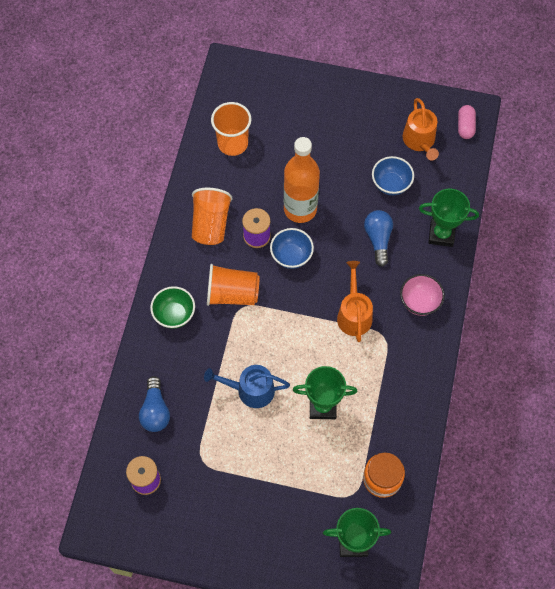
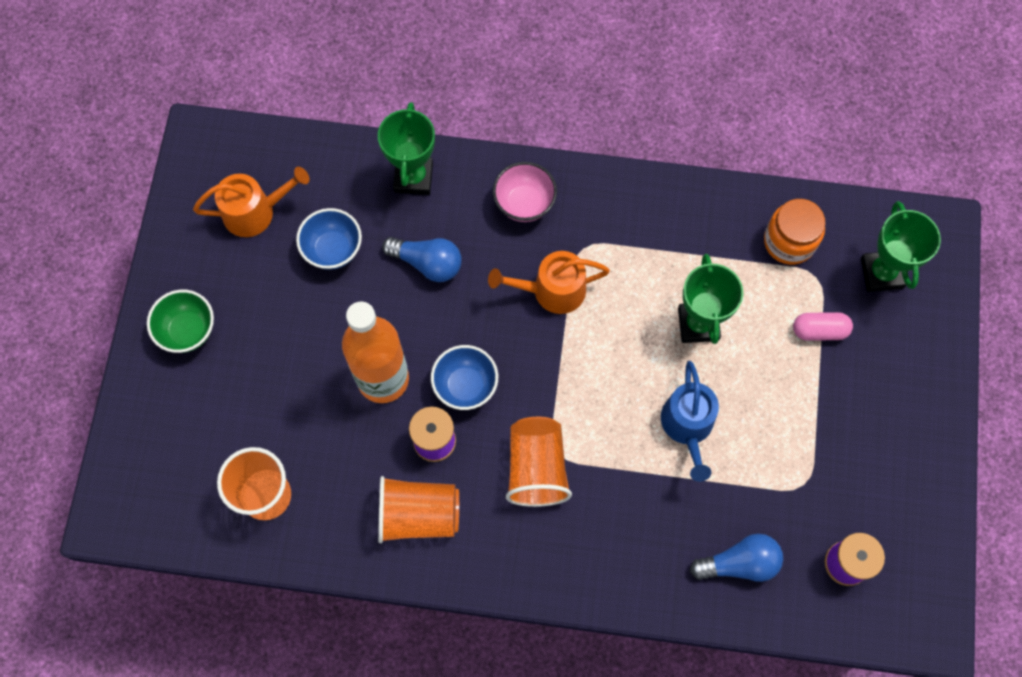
camera: 95 degrees left, 5 degrees up
green bowl [150,286,195,329] -> green bowl moved to [147,290,214,353]
blue light bulb [364,210,393,267] -> blue light bulb turned 150 degrees counterclockwise [382,237,462,282]
pink capsule [458,105,476,139] -> pink capsule moved to [793,312,853,341]

